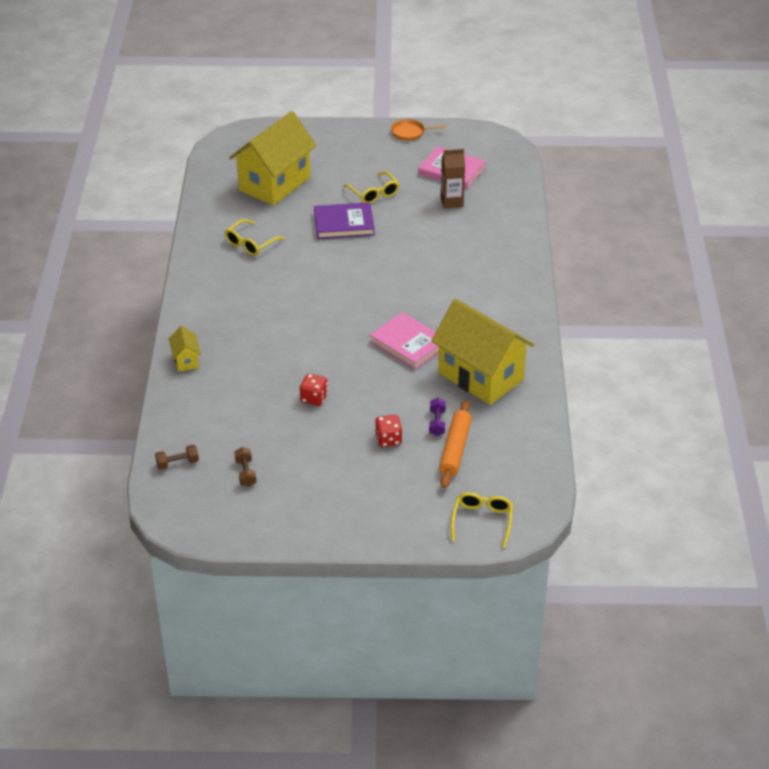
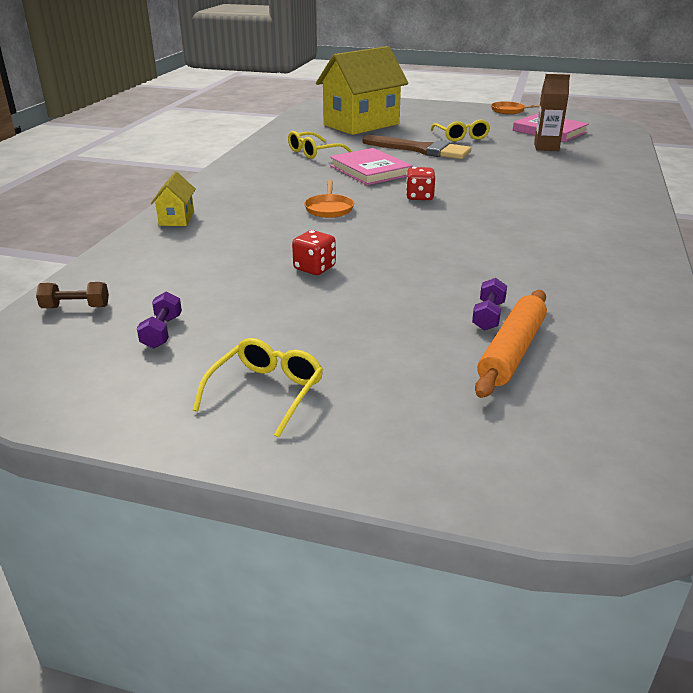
camera: 15 degrees right, 10 degrees down
brown dumbbell [235,447,257,487] -> purple dumbbell [137,291,182,348]
purple book [314,202,375,239] -> brown brush [362,135,472,159]
pink book [370,312,439,370] -> pink book moved to [330,148,412,185]
red dice [375,415,402,447] -> red dice moved to [406,167,435,200]
yellow house [431,299,534,405] -> none
yellow glasses [451,492,513,548] -> yellow glasses moved to [193,338,323,438]
none -> orange pan [304,180,354,218]

